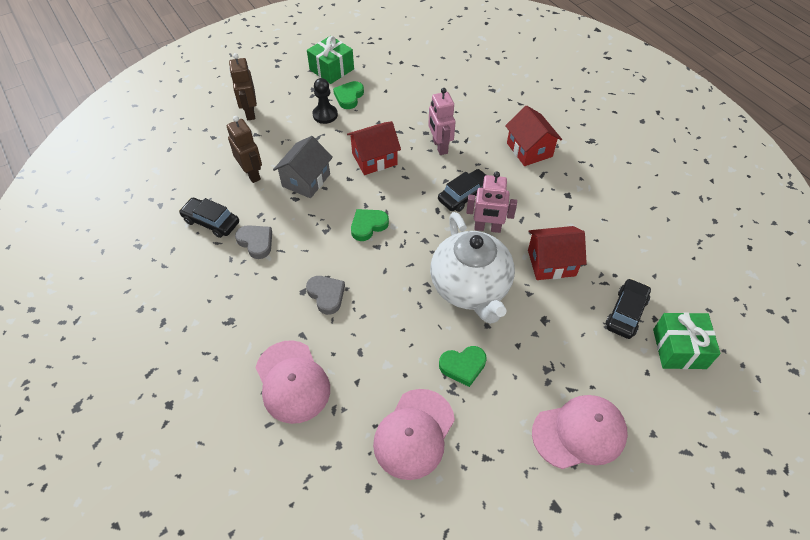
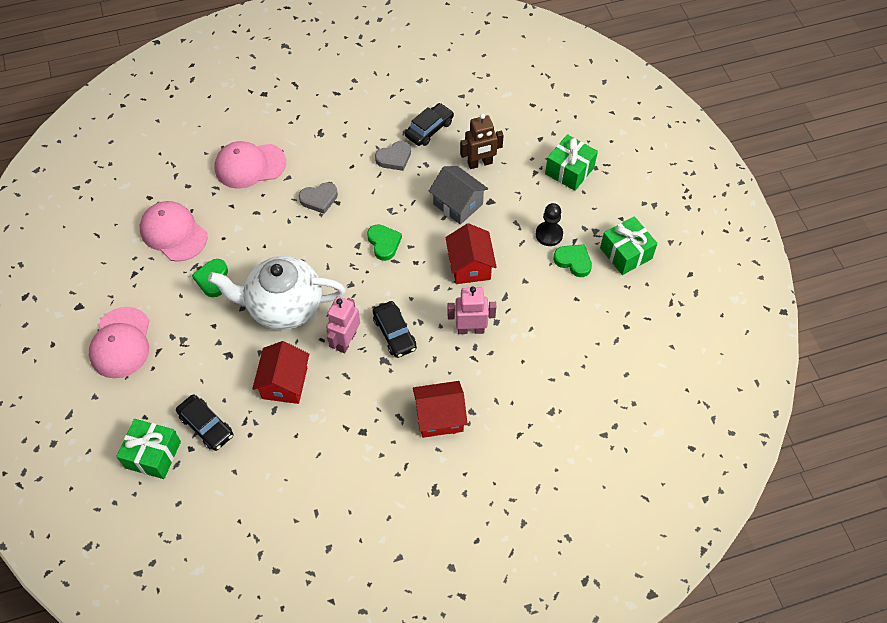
camera: 105 degrees right, 5 degrees up
brown robot [229,53,257,120] -> green gift [545,134,598,191]

